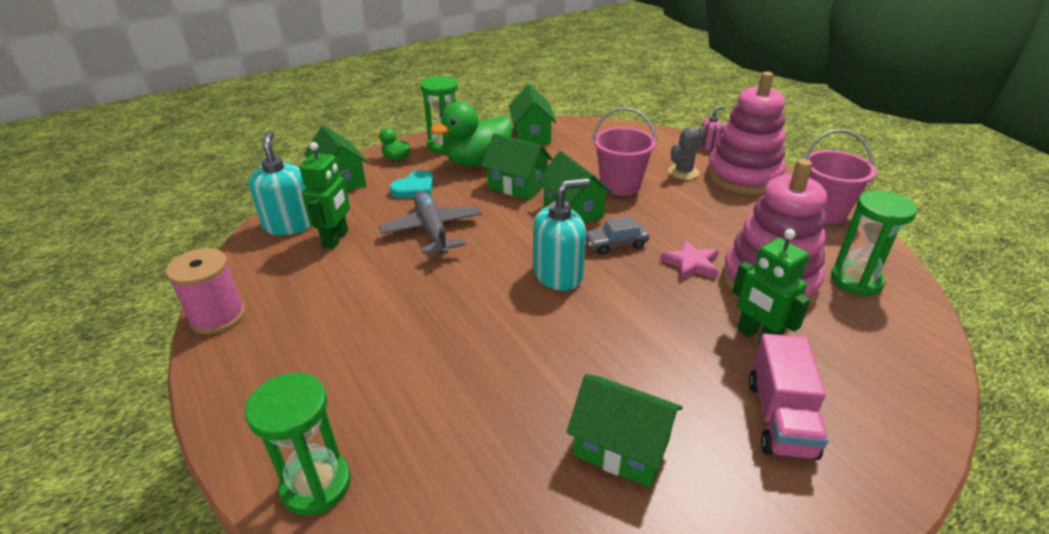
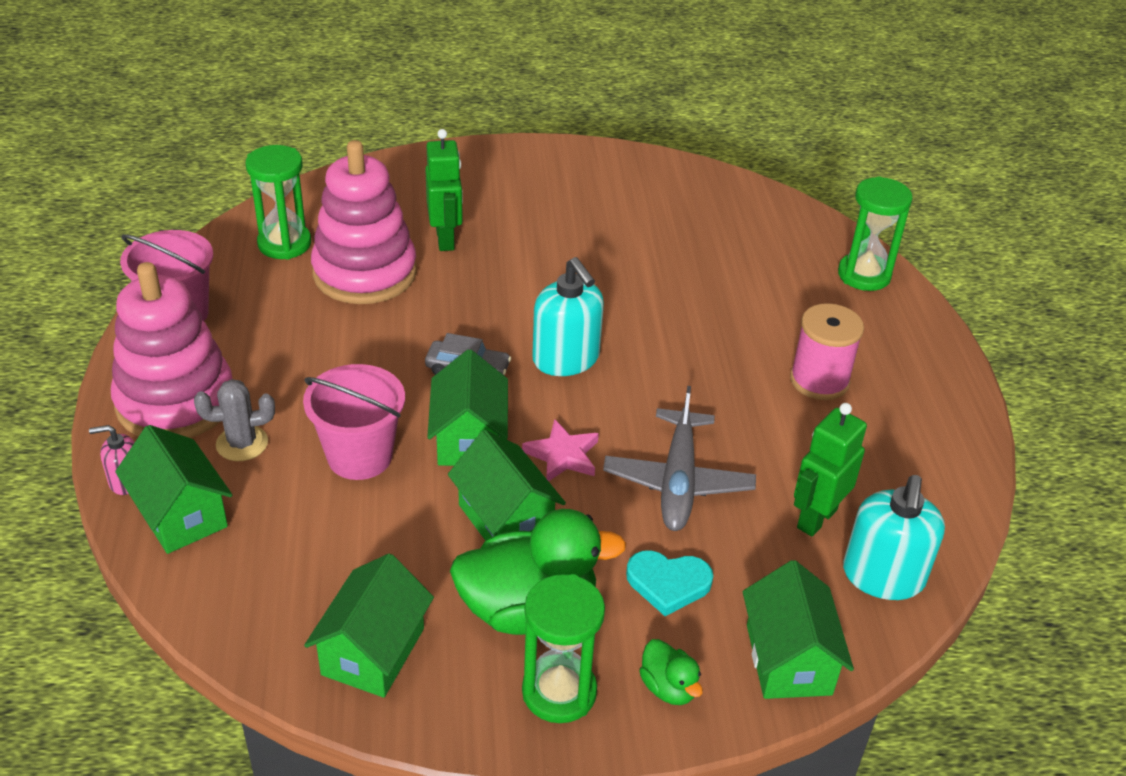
camera: 155 degrees left, 5 degrees up
pink spool [166,248,245,334] -> pink spool moved to [790,303,864,400]
turquoise heart [390,170,434,198] -> turquoise heart turned 150 degrees counterclockwise [626,550,713,616]
turquoise soap dispenser [533,178,590,291] -> turquoise soap dispenser turned 120 degrees counterclockwise [532,257,604,376]
green house [566,374,683,488] -> green house moved to [115,425,232,554]
pink star [661,239,719,280] -> pink star moved to [522,419,599,481]
pink truck [749,334,829,460] -> none

